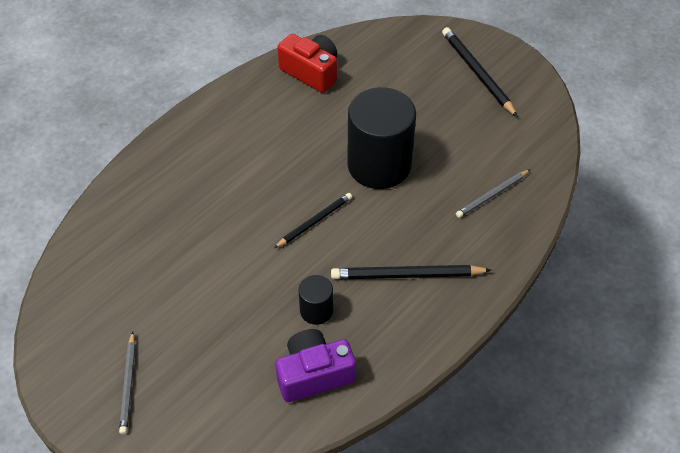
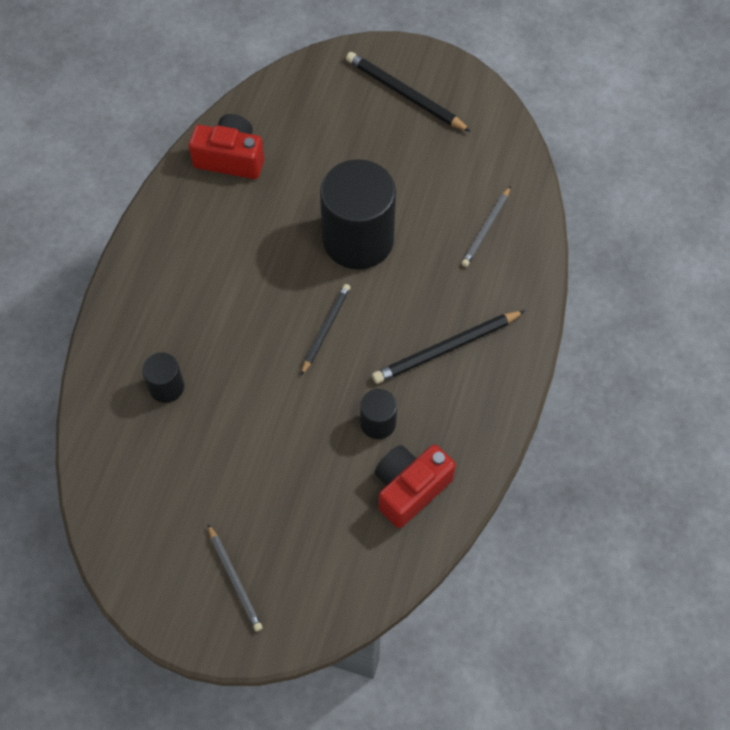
camera: 25 degrees left, 10 degrees up
purple camera [275,329,356,402] -> red camera [375,445,456,528]
none -> black cylinder [142,353,184,403]

